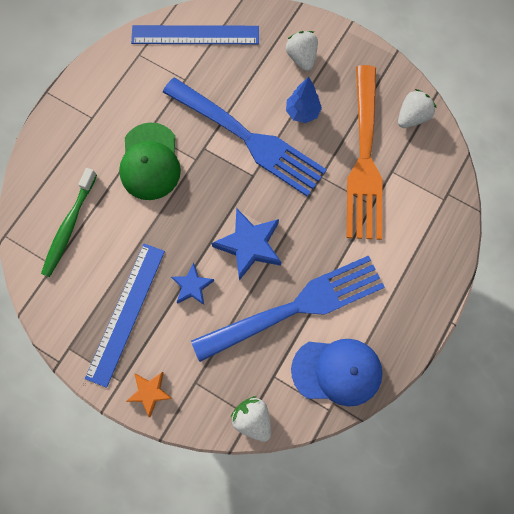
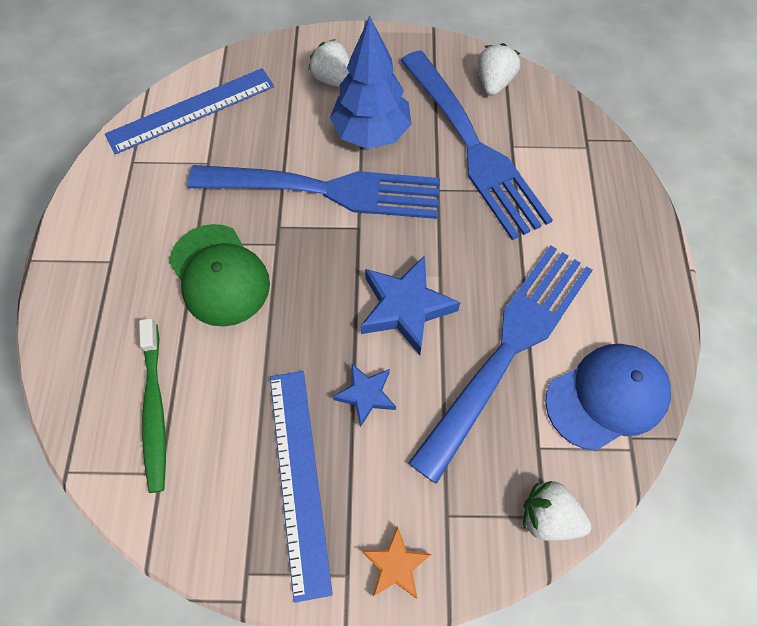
camera: 30 degrees left, 10 degrees down
blue tree [286,76,322,123] -> blue tree [330,16,411,149], size x1.69
orange fork [347,65,383,240] -> blue fork [401,50,553,240]

